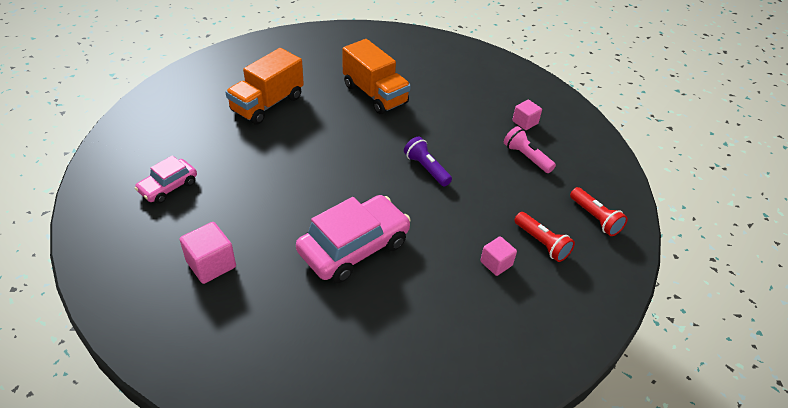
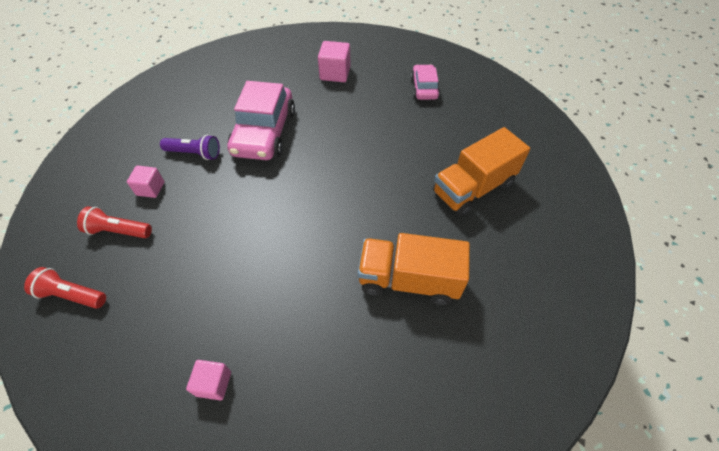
camera: 140 degrees right, 10 degrees up
orange truck [225,48,304,125] -> orange truck turned 120 degrees counterclockwise [433,127,530,216]
purple flashlight [404,136,452,187] -> purple flashlight moved to [160,135,220,160]
pink flashlight [504,126,556,173] -> none

